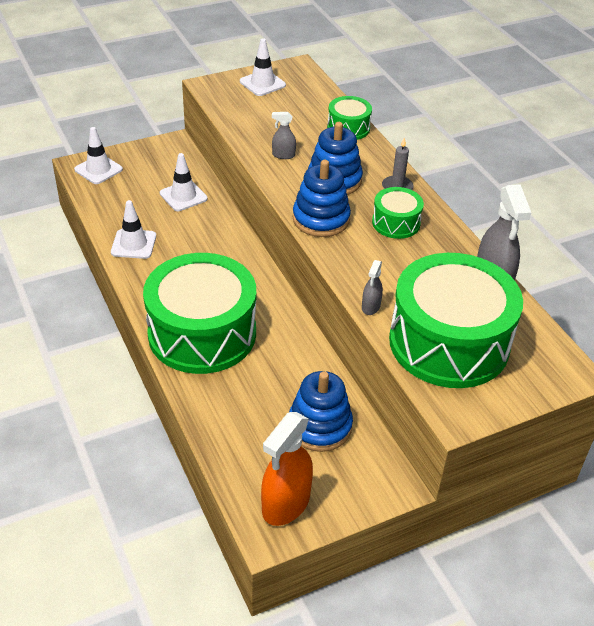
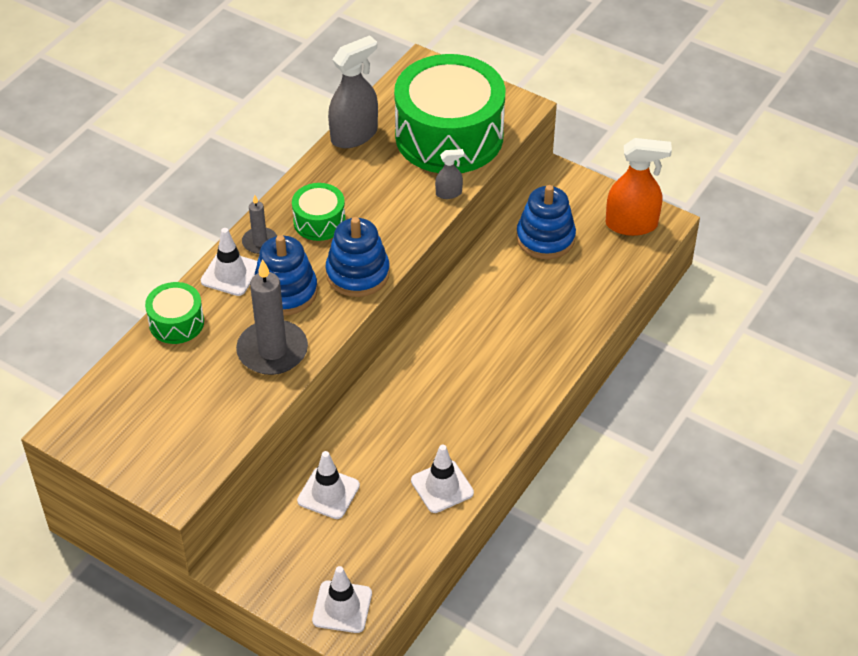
camera: 120 degrees left, 5 degrees up
green drum [143,253,256,374] -> none
white traffic cone [240,38,286,96] -> white traffic cone moved to [201,228,257,296]
grey spray bottle [272,112,296,159] -> grey candle [236,259,308,375]

